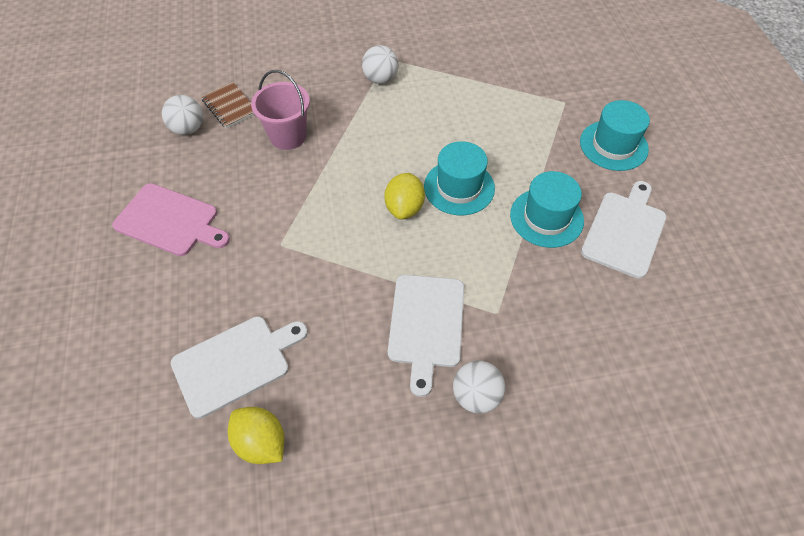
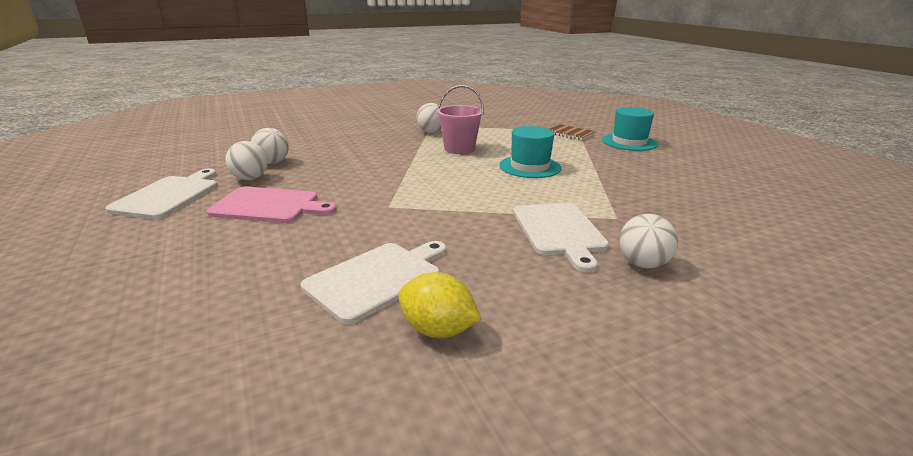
camera: 15 degrees left, 30 degrees down
brown notebook [201,82,255,128] -> brown notebook moved to [549,124,595,140]
pink bucket [251,70,310,150] -> pink bucket moved to [436,85,484,154]
yellow lemon [384,173,425,220] -> none
turquoise hat [510,171,584,248] -> none
white cutting board [581,181,666,279] -> white cutting board moved to [105,169,218,219]
none -> white ball [225,141,268,180]

